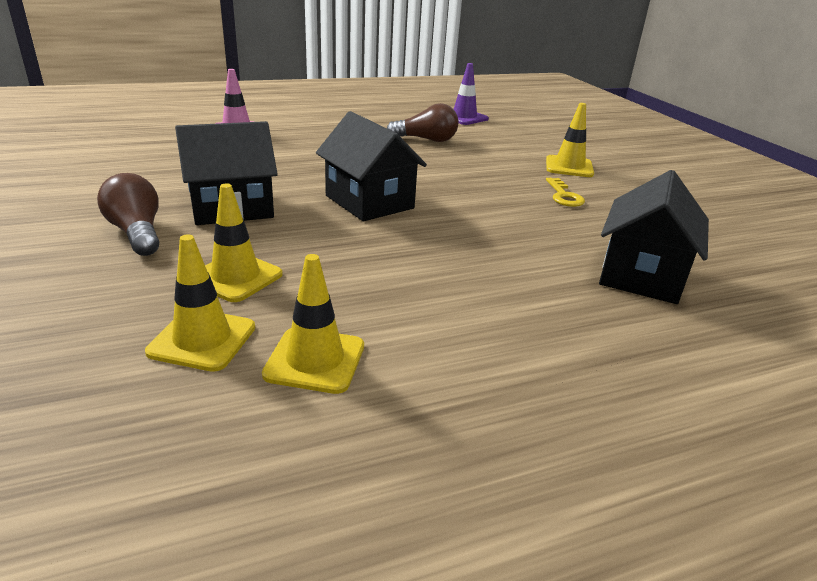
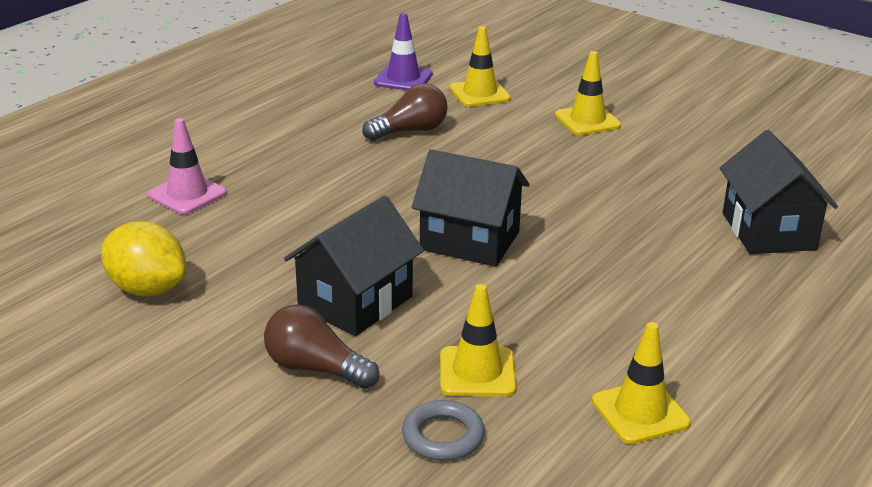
camera: 30 degrees left, 0 degrees up
yellow traffic cone [145,234,255,372] -> yellow traffic cone moved to [450,26,511,107]
yellow key [546,178,585,207] -> none
none -> yellow lemon [101,221,186,296]
none -> grey ring [402,400,485,461]

